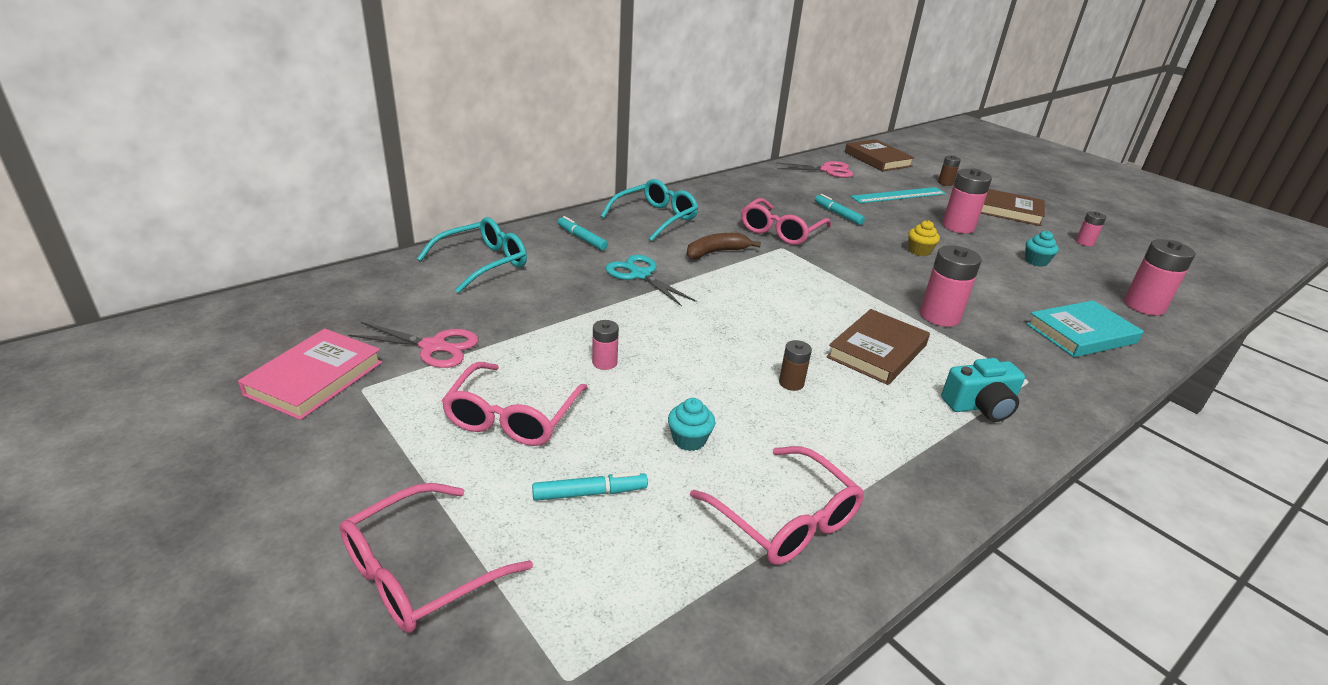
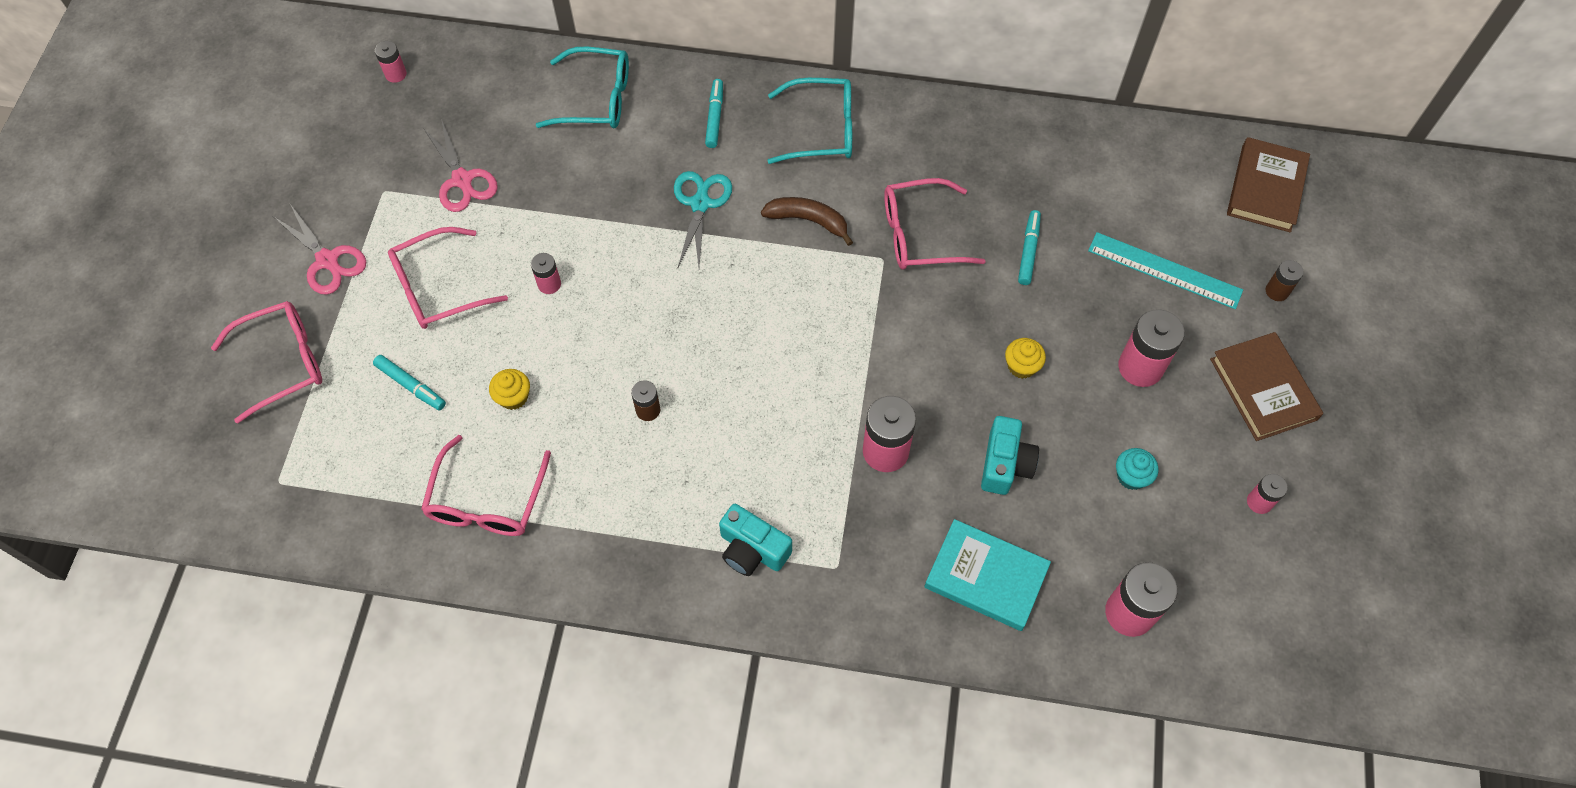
camera: 50 degrees right, 30 degrees up
pink book [238,328,382,420] -> none
pink glasses [340,483,533,633] -> pink glasses turned 150 degrees clockwise [211,301,322,424]
turquoise cupcake [668,398,715,451] -> yellow cupcake [489,369,530,410]
pink scissors [776,161,853,178] -> pink scissors moved to [274,204,366,295]
brown book [826,309,930,385] -> none
none -> pink battery [375,41,407,83]
none -> turquoise camera [981,416,1039,495]

